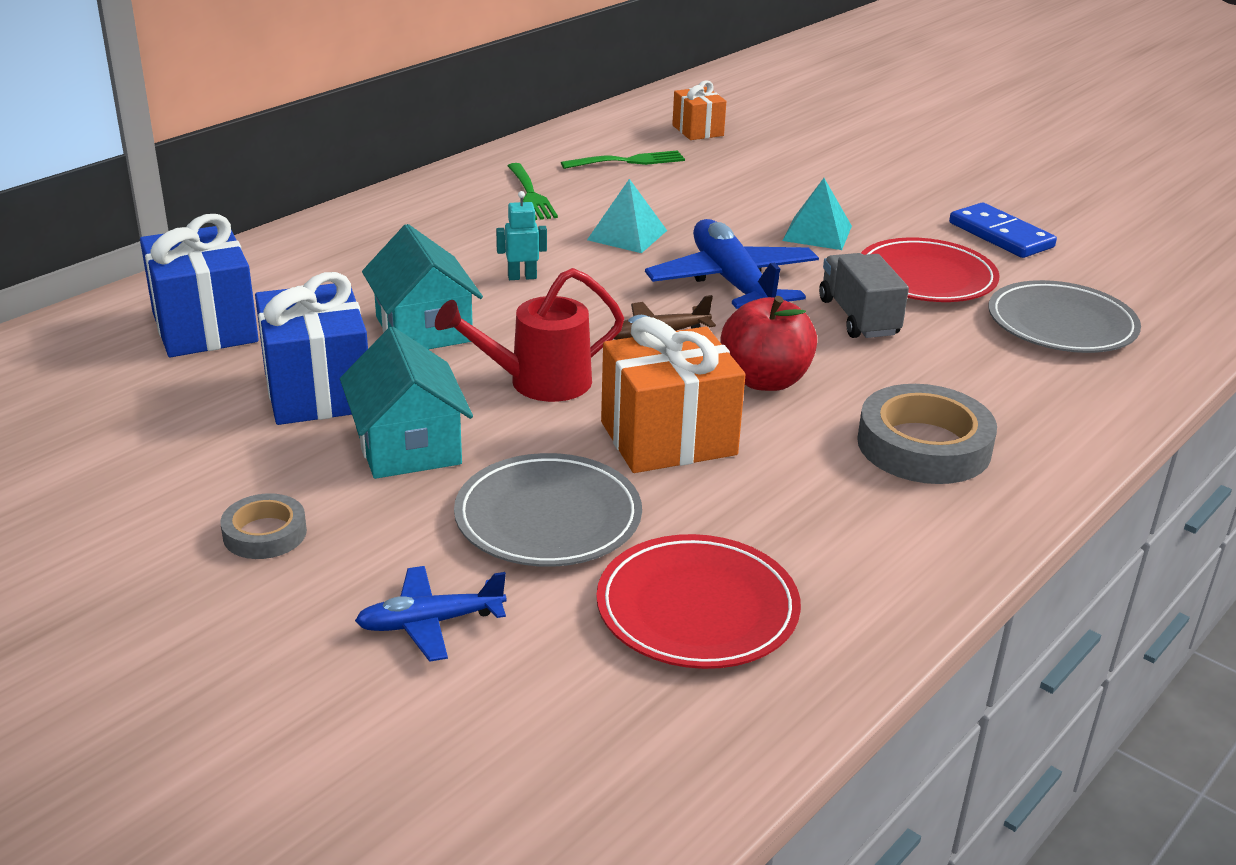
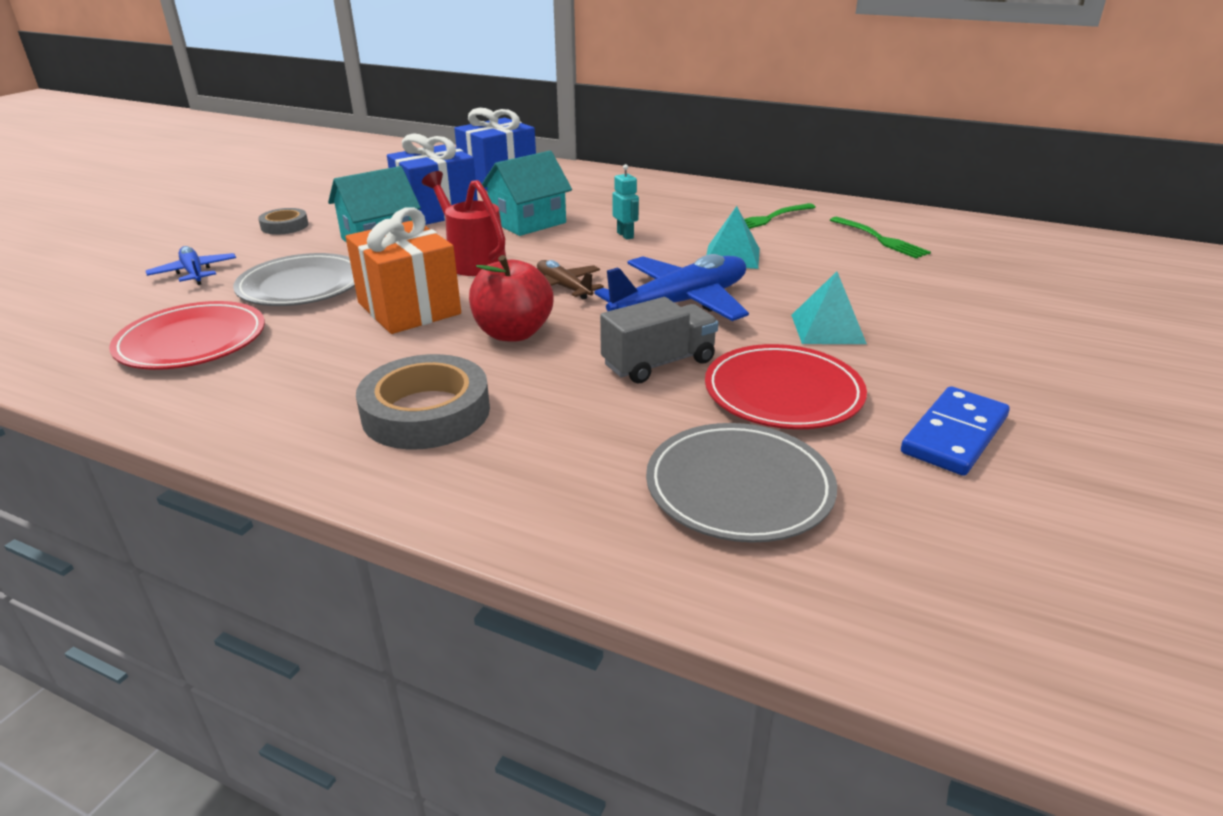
camera: 75 degrees right, 0 degrees up
orange gift [672,80,726,140] -> none

